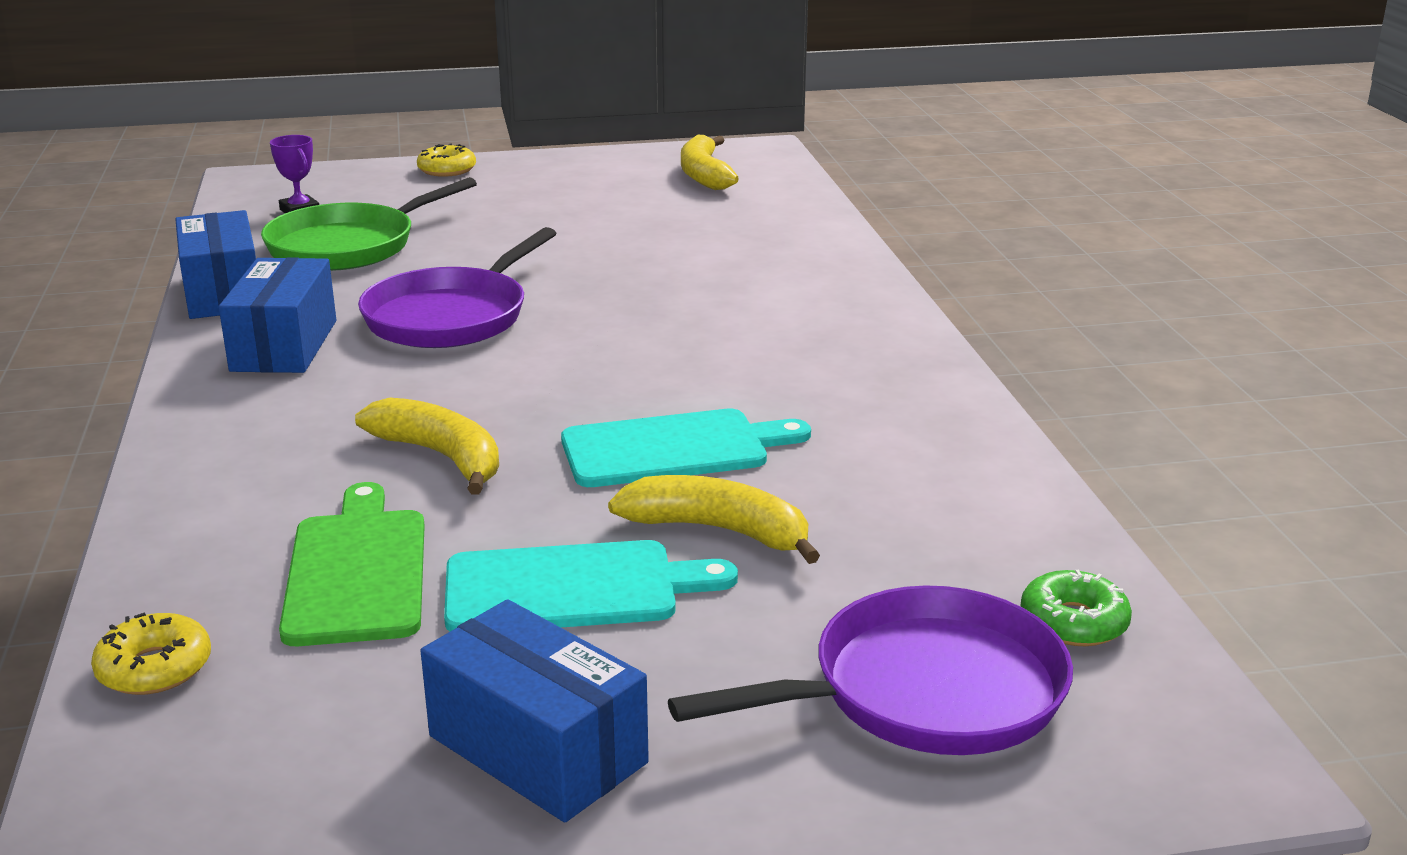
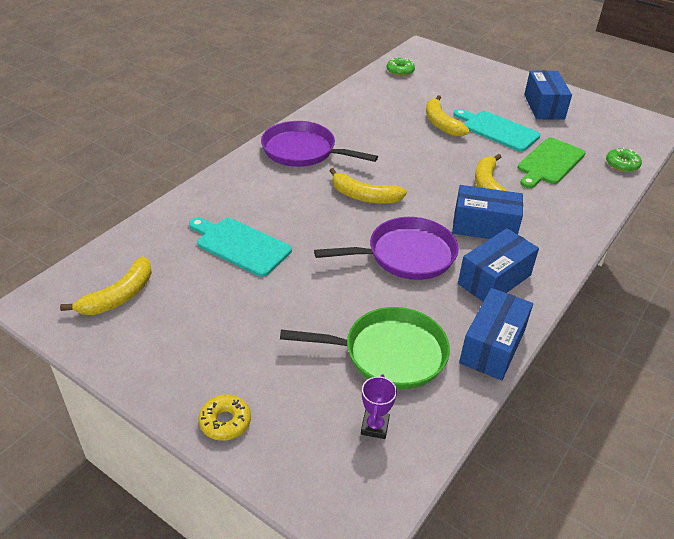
camera: 135 degrees left, 15 degrees up
yellow donut [91,612,211,695] -> green donut [606,148,642,172]
turquoise cutting board [561,409,811,487] -> turquoise cutting board moved to [189,218,292,277]
purple pan [668,585,1073,755] -> purple pan moved to [261,121,378,167]
none -> yellow banana [329,168,407,204]
none -> blue box [452,185,523,239]

